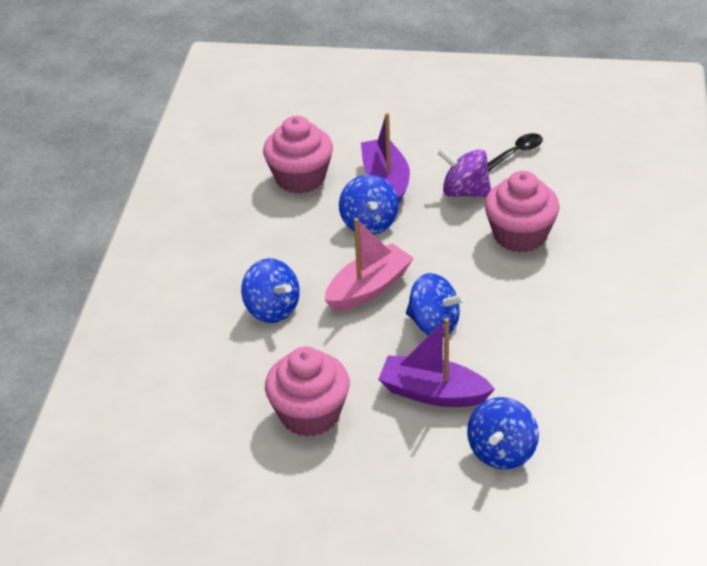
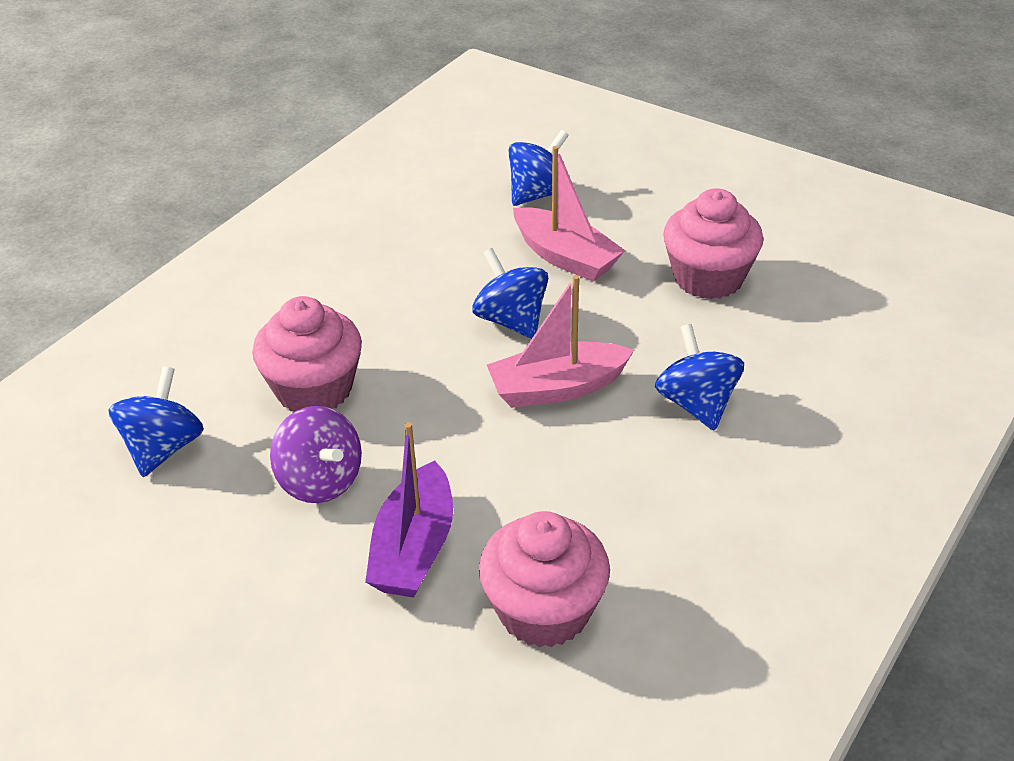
camera: 155 degrees left, 0 degrees up
blue spinning top [339,175,399,235] -> blue spinning top moved to [108,366,204,477]
purple boat [378,318,495,407] -> pink boat [513,146,625,282]
black spoon [487,133,543,172] -> none

